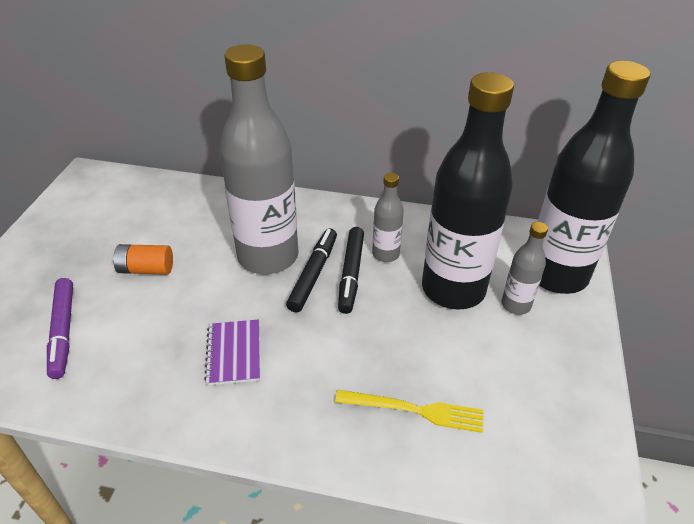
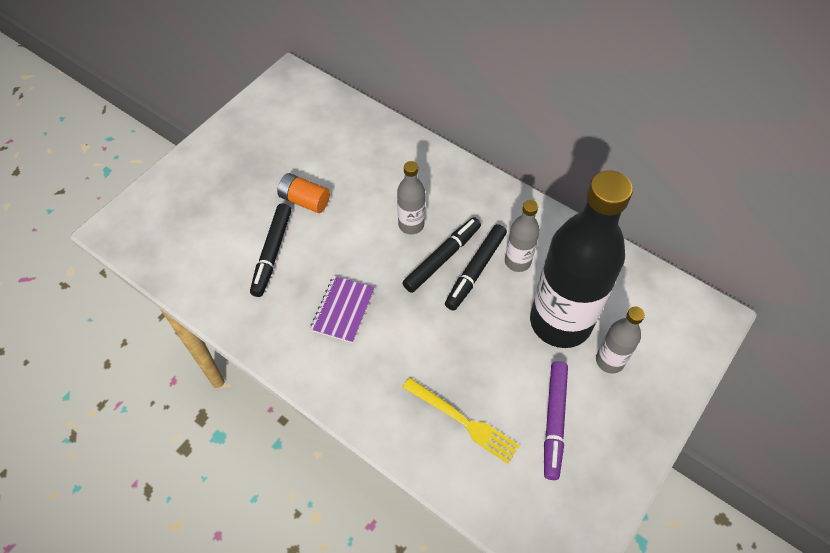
camera: 25 degrees right, 15 degrees up
purple marker [47,278,73,379] -> purple marker moved to [544,361,568,480]
grey bottle [219,45,299,274] -> grey bottle [397,161,425,234], size x0.45
black bottle [538,61,650,294] -> none
none -> black marker [250,204,291,297]

